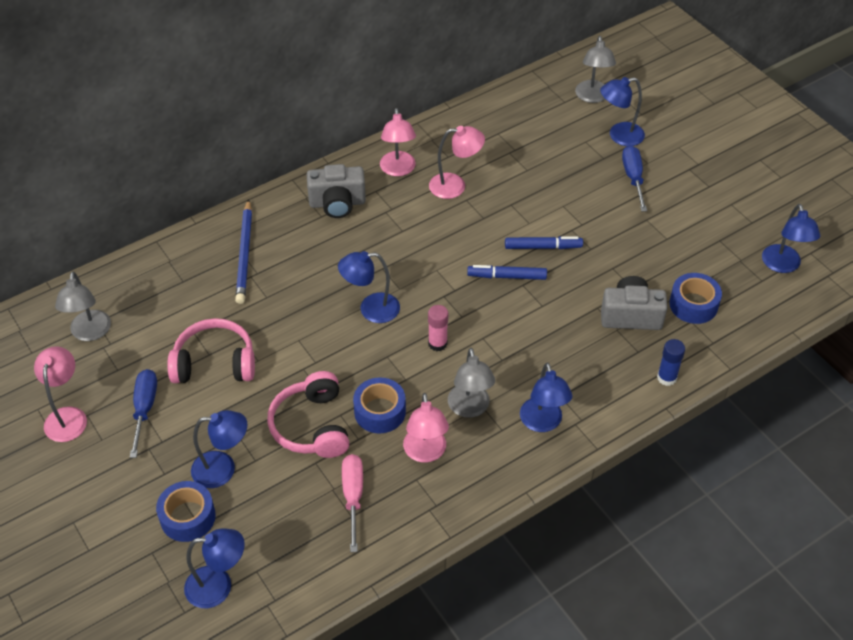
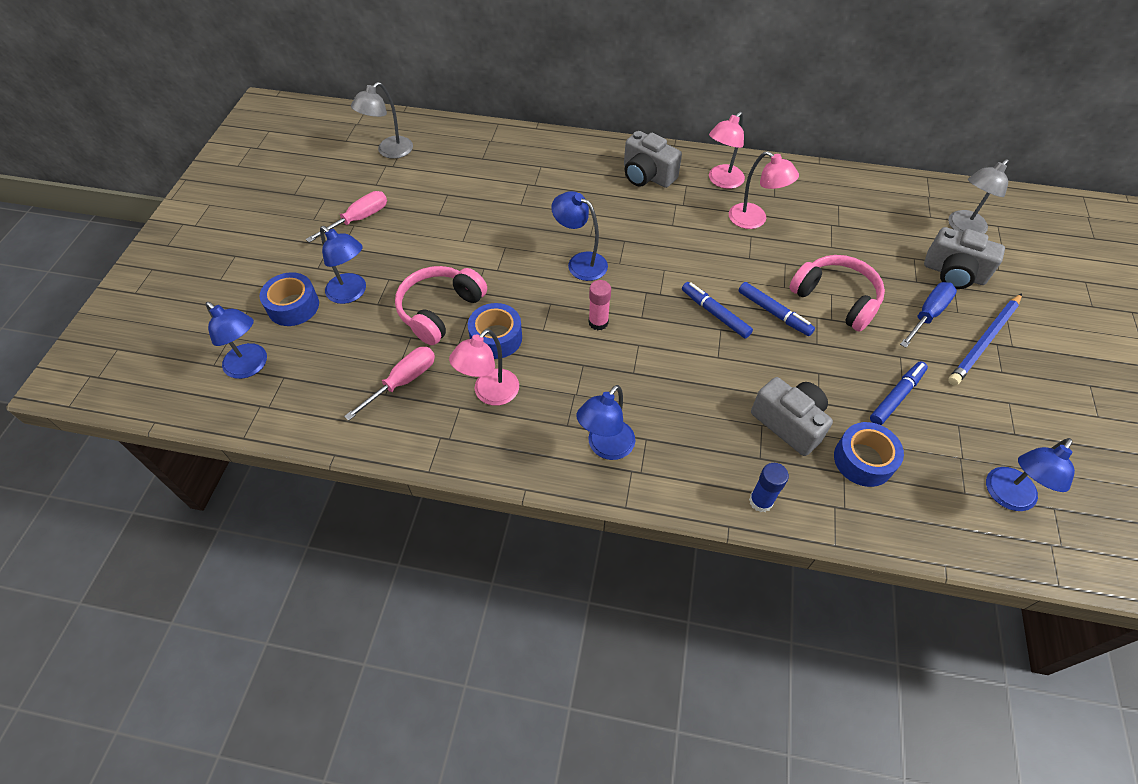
camera: 45 degrees right, 5 degrees up
pink lamp [34,346,87,442] -> none
blue screwdriver [130,369,157,458] -> pink screwdriver [306,191,387,243]
pink headphones [167,318,255,383] -> pink headphones moved to [789,255,885,331]
blue pencil [235,199,252,304] -> blue pencil moved to [948,293,1022,385]
grey lamp [448,348,495,418] -> none
blue lamp [600,77,645,146] -> grey camera [924,227,1005,289]
none -> blue marker [870,361,928,425]

